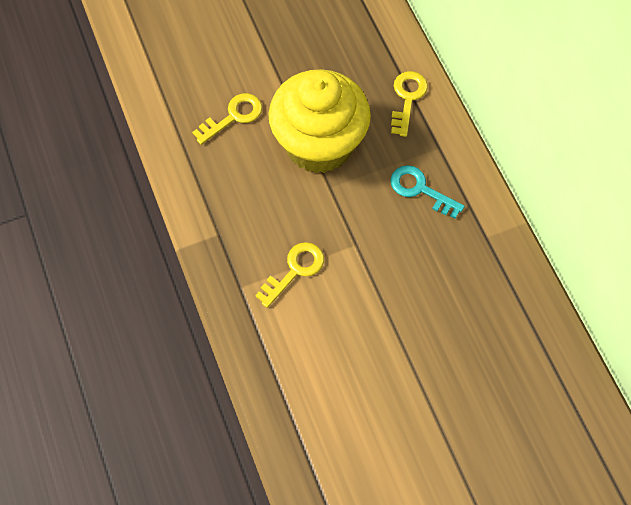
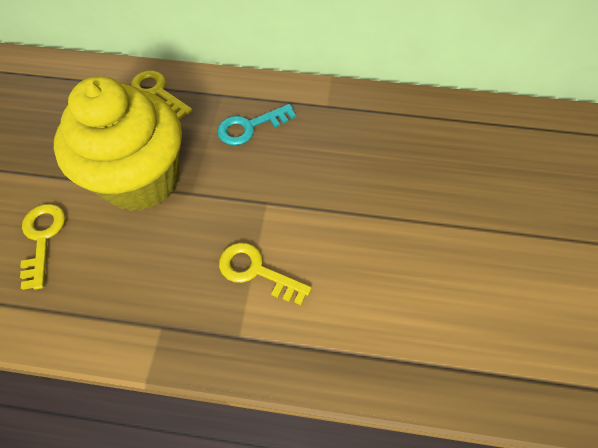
camera: 60 degrees left, 5 degrees down
yellow key [255,242,324,308] -> yellow key turned 45 degrees counterclockwise [219,242,312,305]

